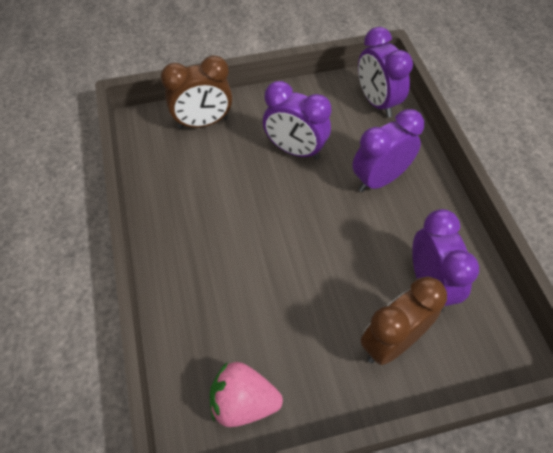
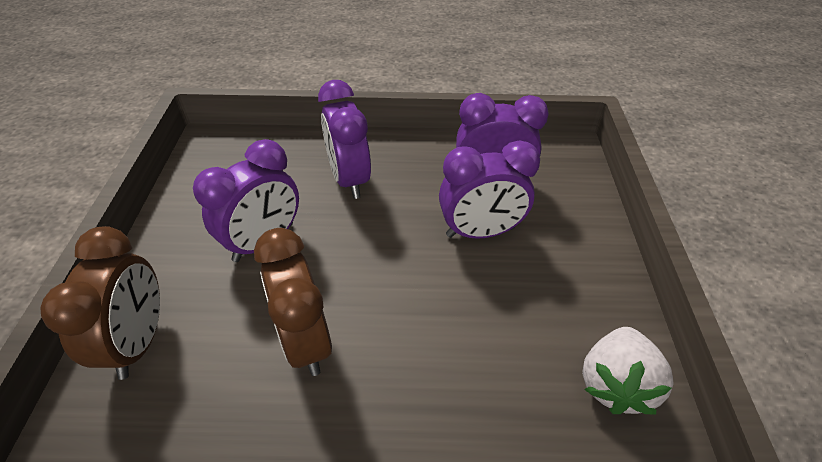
camera: 75 degrees left, 10 degrees down
pink strawberry [210,362,283,427] -> white strawberry [582,327,674,415]
purple clock [358,27,413,117] -> purple clock moved to [439,140,540,239]
brown clock [360,277,447,365] -> brown clock moved to [254,228,332,376]

